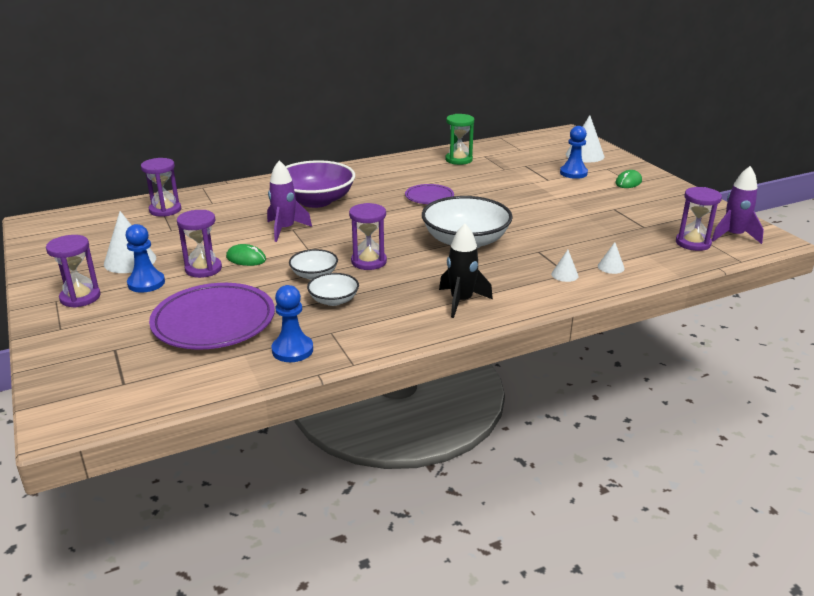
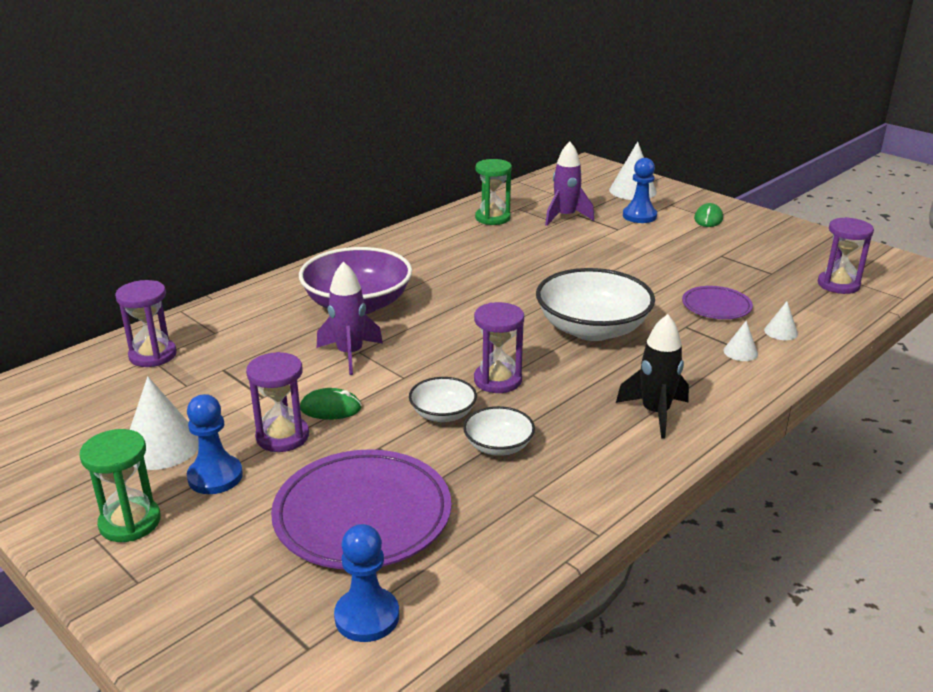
camera: 20 degrees left, 0 degrees up
purple hourglass [46,235,101,308] -> green hourglass [79,429,161,542]
blue pawn [272,285,313,362] -> blue pawn moved to [334,524,399,642]
purple plate [405,184,454,204] -> purple plate moved to [682,286,753,319]
purple rocket [712,166,764,244] -> purple rocket moved to [545,142,594,226]

